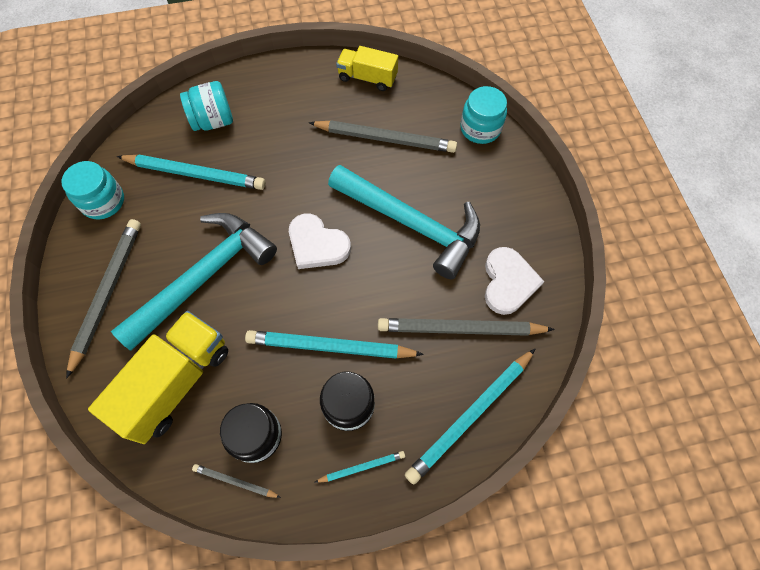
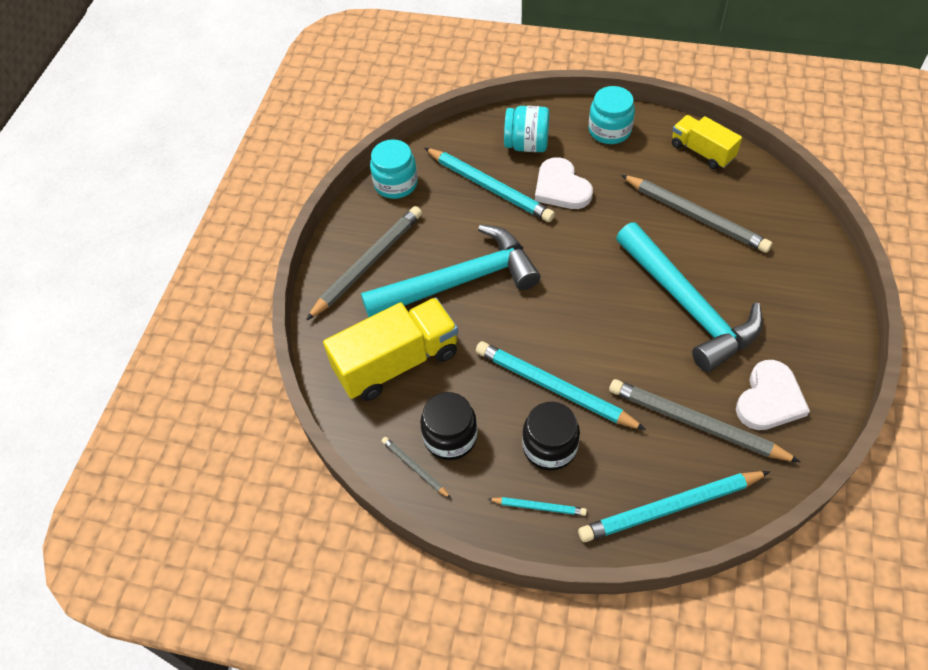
camera: 30 degrees right, 10 degrees down
white heart [289,213,351,269] -> white heart moved to [535,157,593,209]
turquoise jar [460,86,507,144] -> turquoise jar moved to [589,86,635,144]

